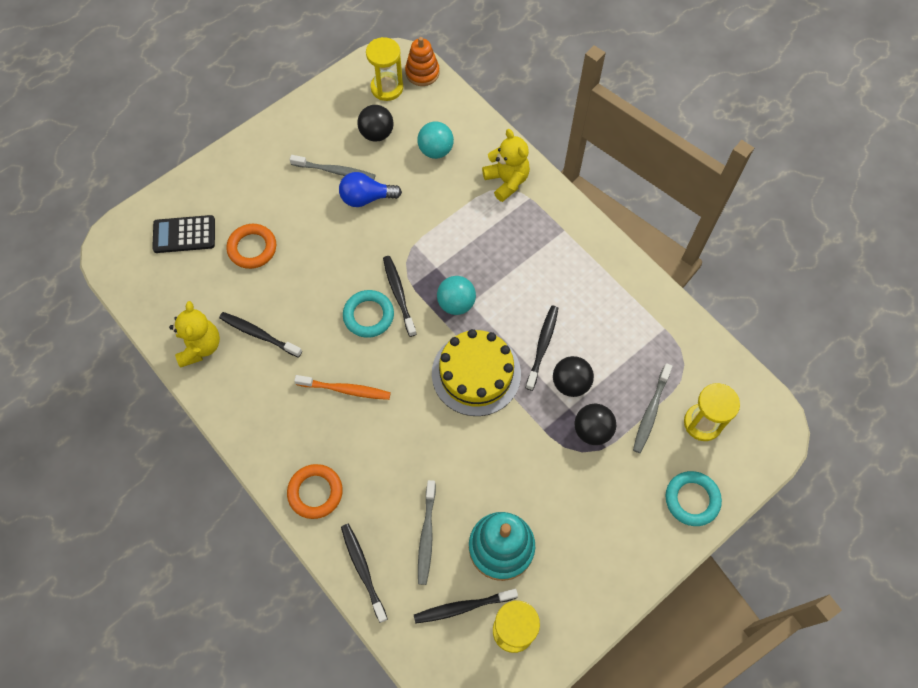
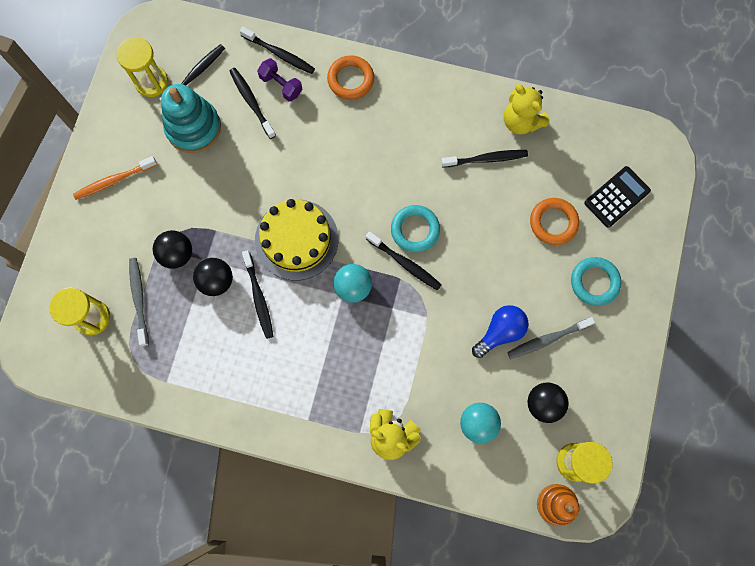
camera: 145 degrees right, 10 degrees up
orange toothbrush [294,375,391,400] -> orange toothbrush moved to [73,156,157,200]
grey toothbrush [418,480,436,585] -> black toothbrush [230,68,276,139]
turquoise ring [666,471,722,526] -> turquoise ring moved to [571,257,621,306]
none -> purple dumbbell [257,58,302,102]

